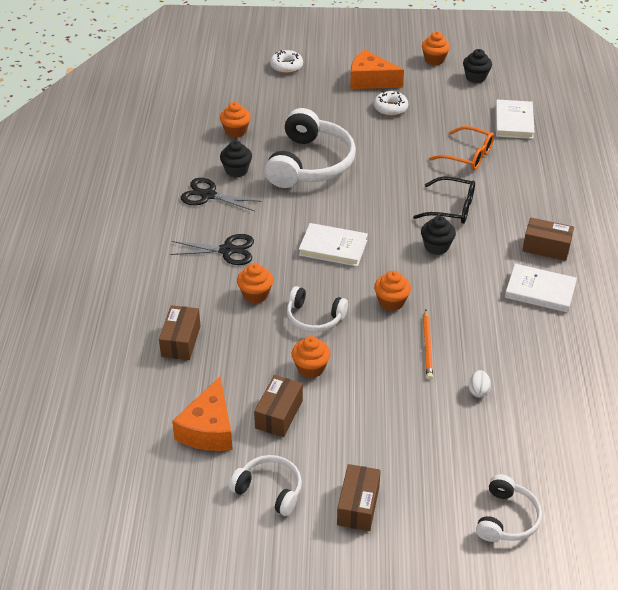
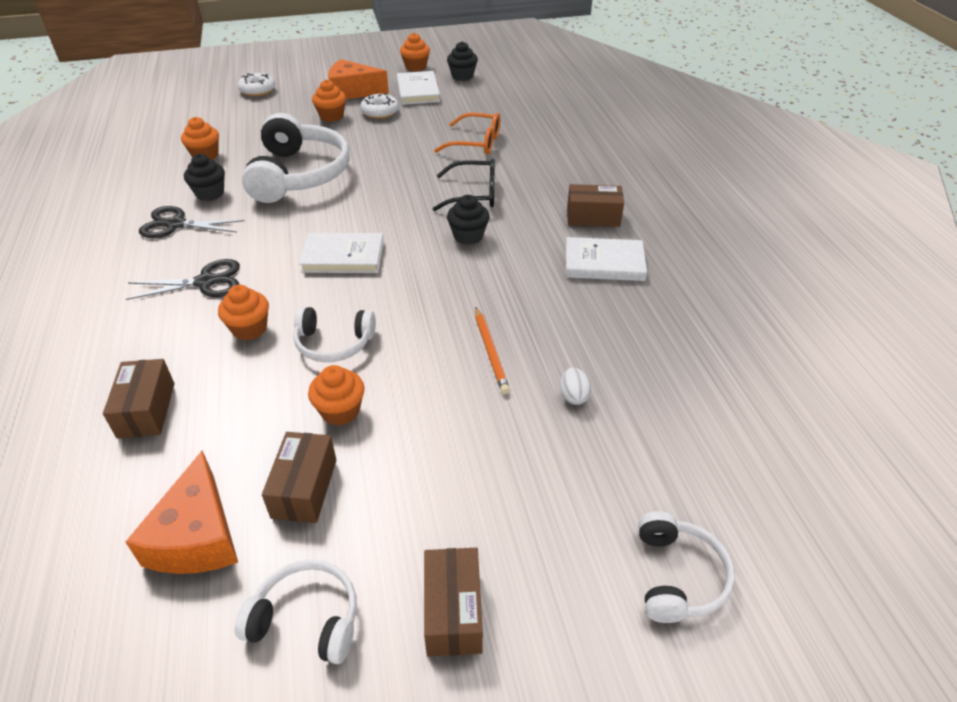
camera: 15 degrees left, 0 degrees up
orange cupcake [374,271,411,311] -> orange cupcake moved to [312,80,346,122]
white book [495,99,535,139] -> white book moved to [397,71,440,105]

